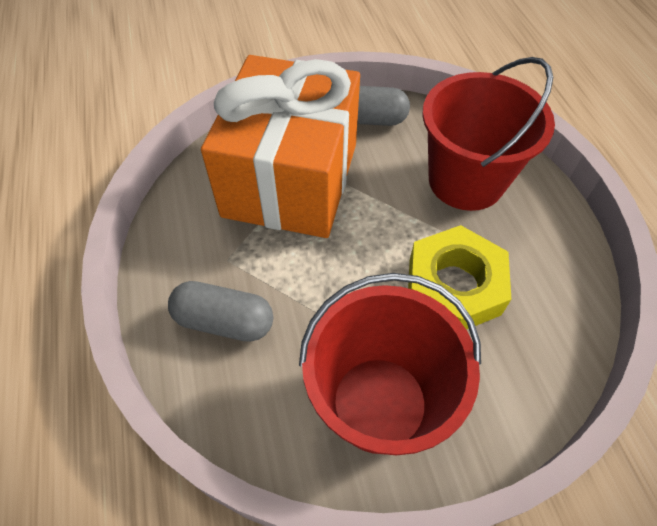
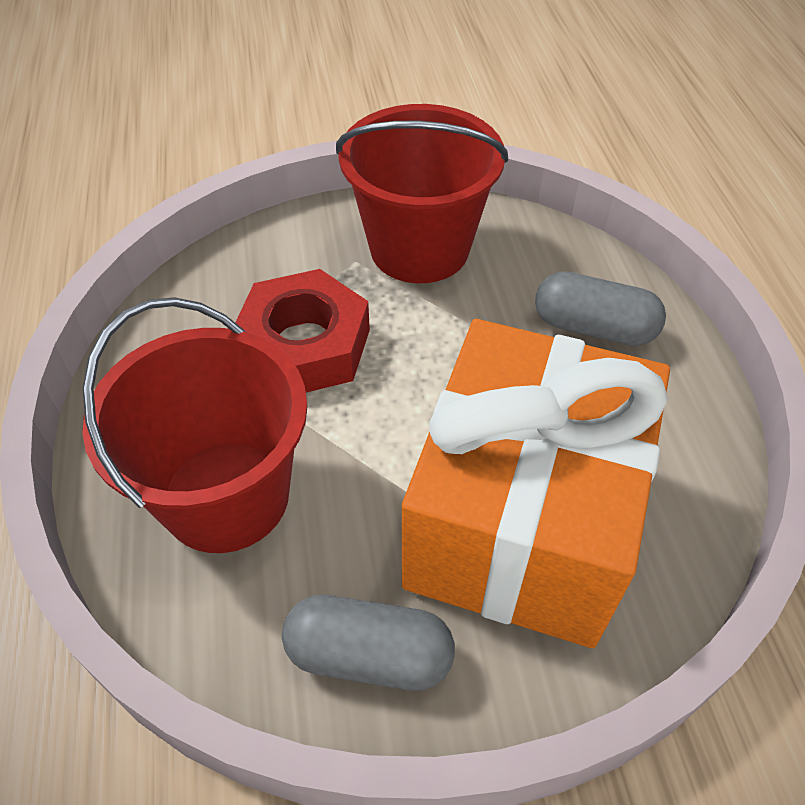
camera: 175 degrees left, 5 degrees down
yellow nut [408,225,511,330] -> red nut [235,269,370,393]

